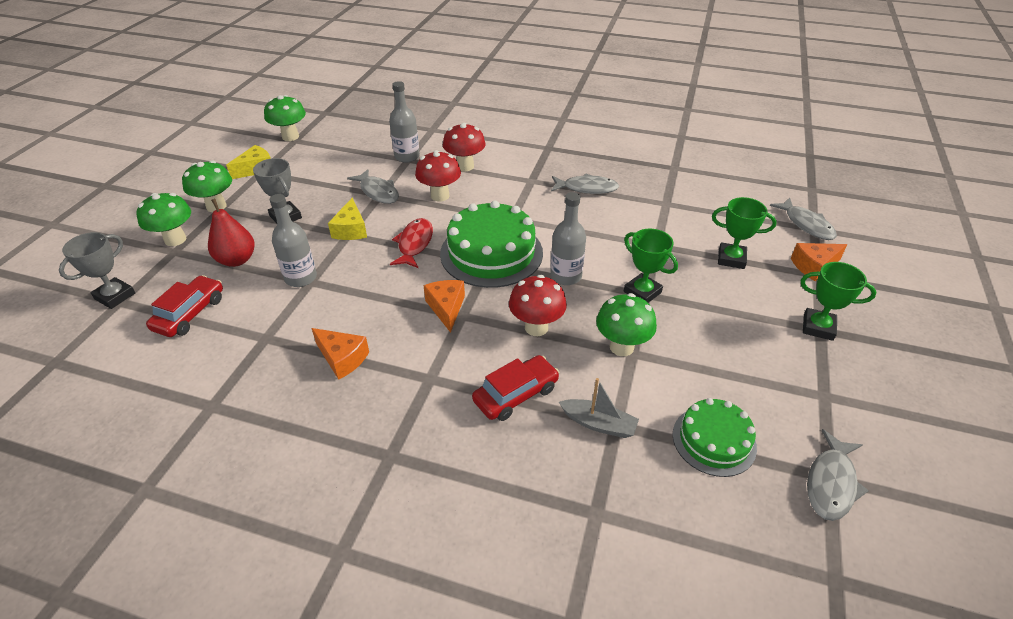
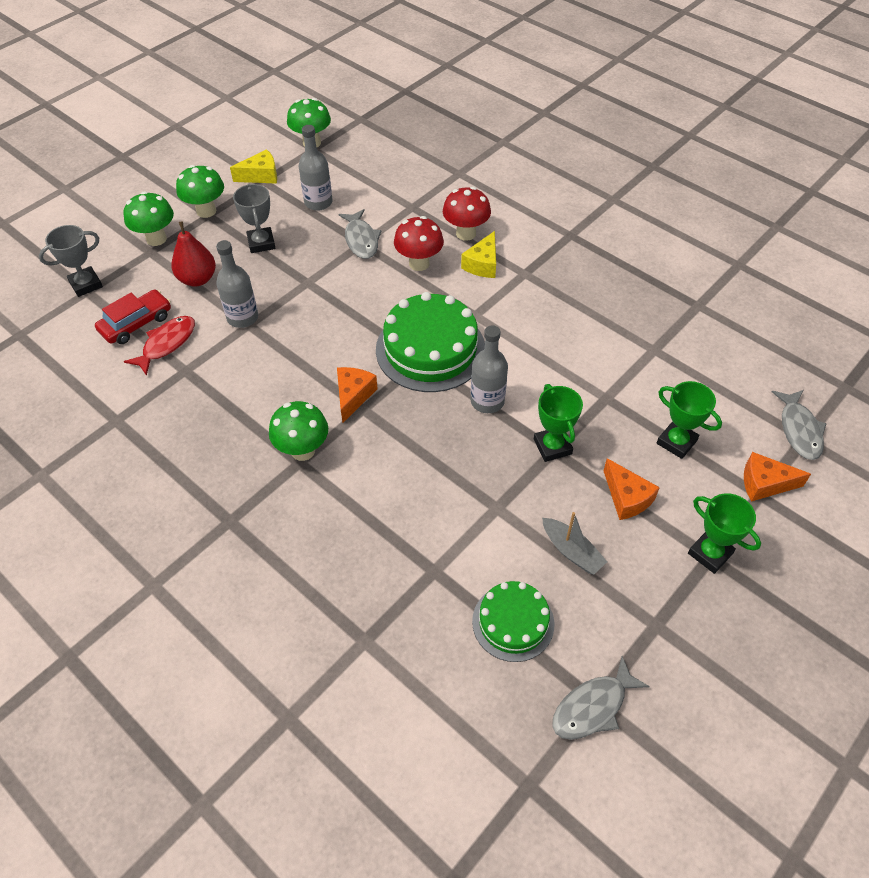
camera: 25 degrees right, 10 degrees up
orange cheese [312,328,369,380] -> orange cheese moved to [603,458,660,520]
yellow cheese [328,197,367,240] -> yellow cheese moved to [461,231,496,278]
grey bottle [389,81,420,163] -> grey bottle moved to [299,125,333,211]
red fish [390,218,433,268] -> red fish moved to [124,316,195,376]
red car [472,355,560,421] -> none
red mushroom [509,275,567,336] -> none
grey fish [551,173,619,194] -> none
grey boat [559,378,639,438] -> grey boat moved to [542,512,607,575]
green mushroom [596,293,657,356] -> green mushroom moved to [269,401,328,461]

